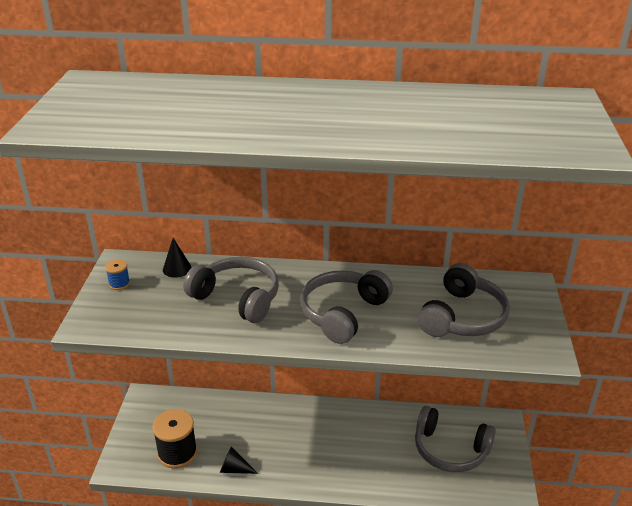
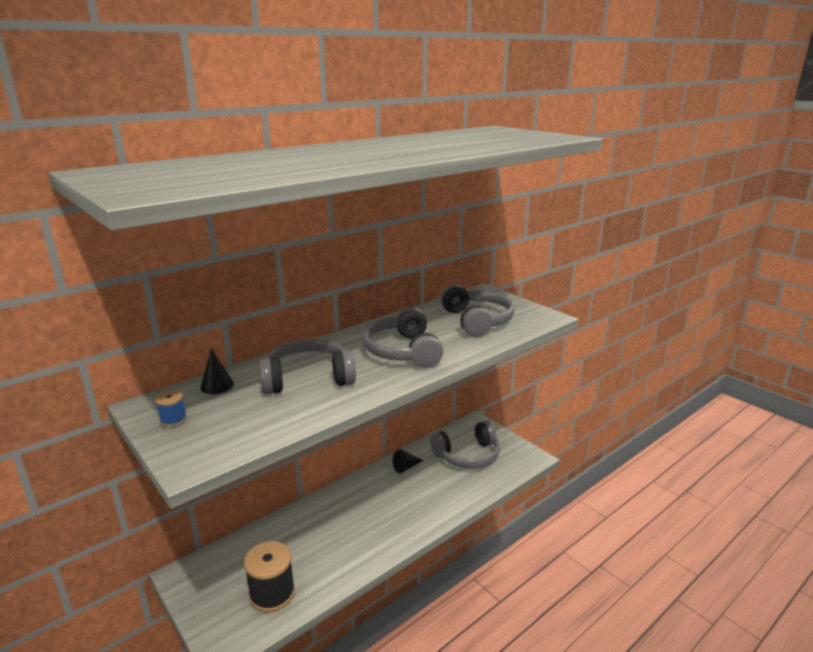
camera: 45 degrees left, 10 degrees down
black cone [220,447,259,474] -> black cone moved to [393,449,424,473]

